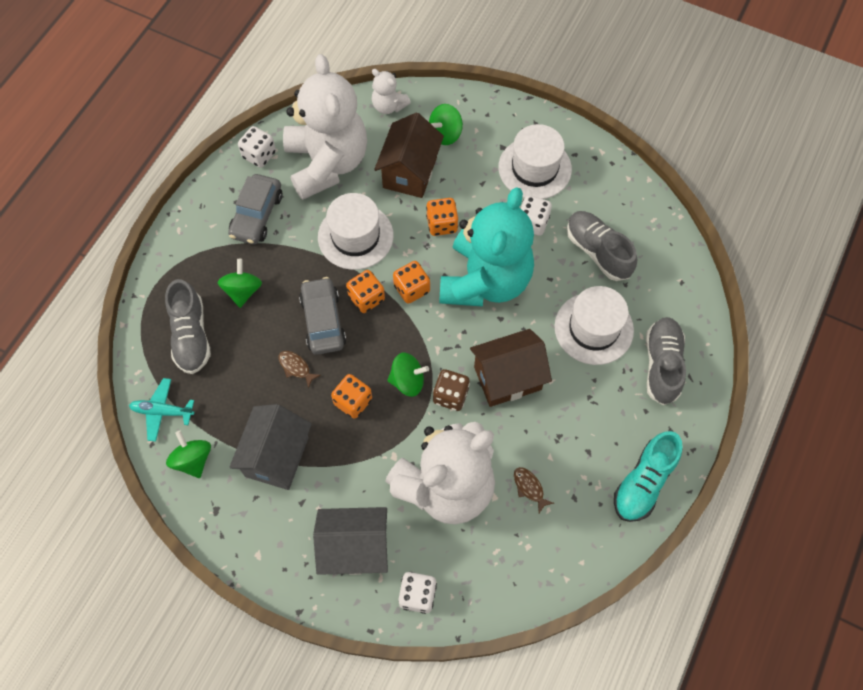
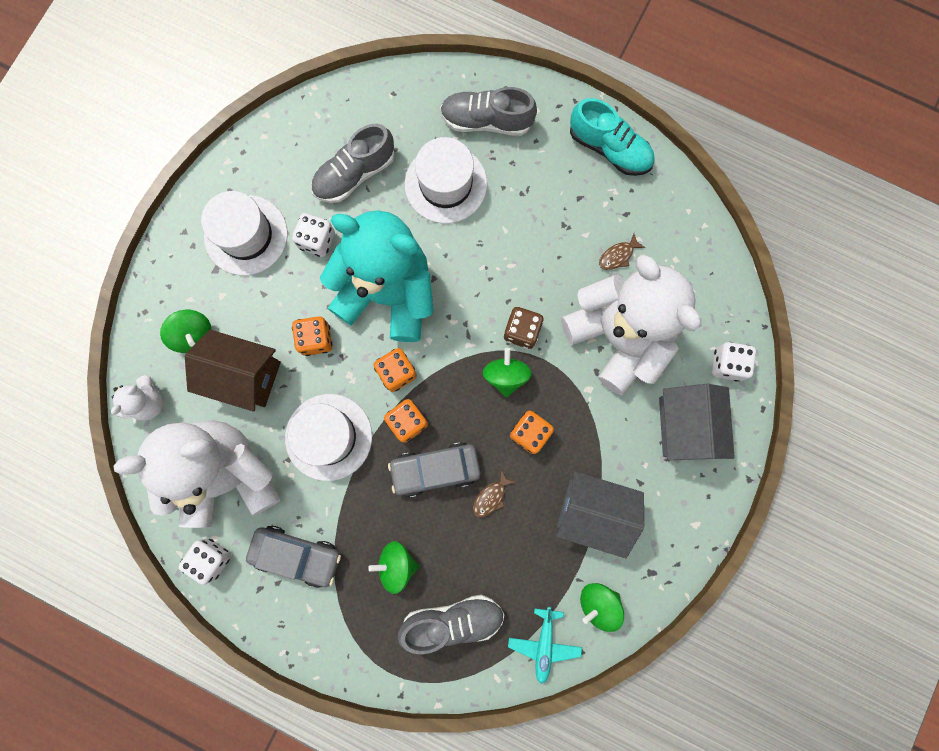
camera: 90 degrees left, 15 degrees up
brown house [470,329,552,407] -> none

